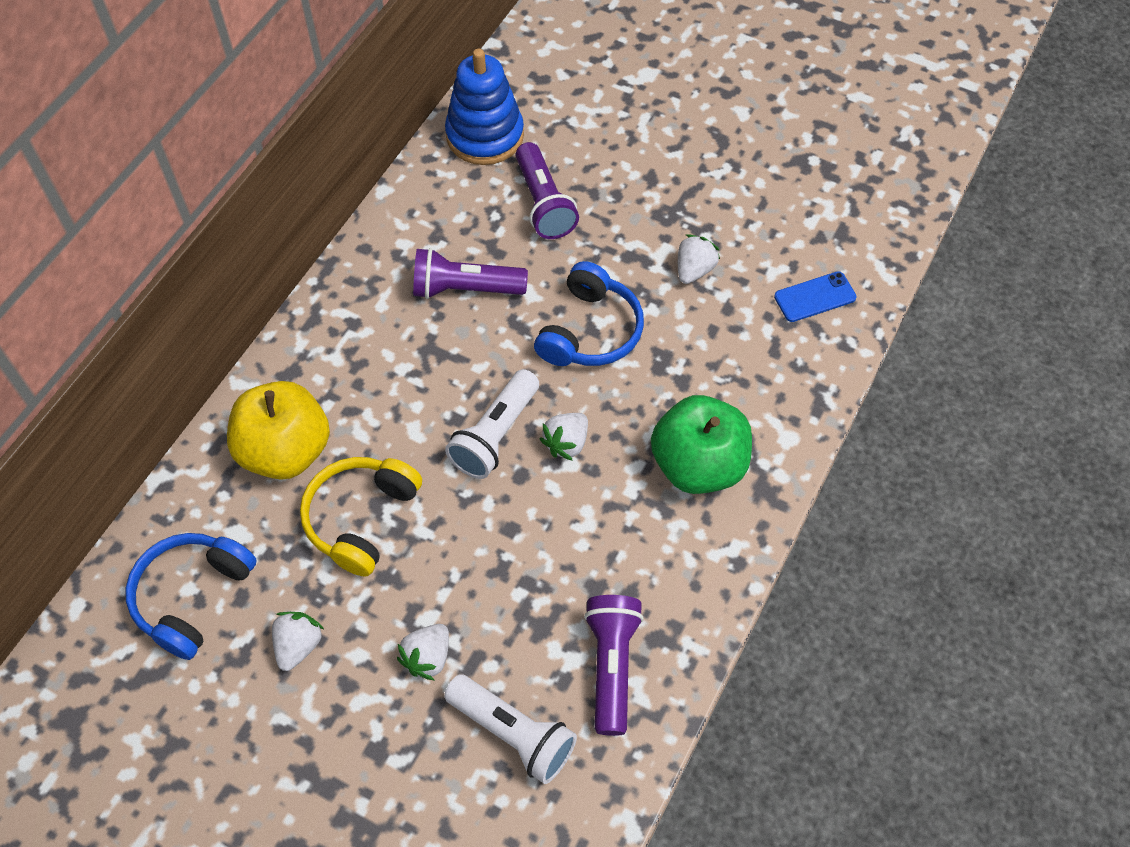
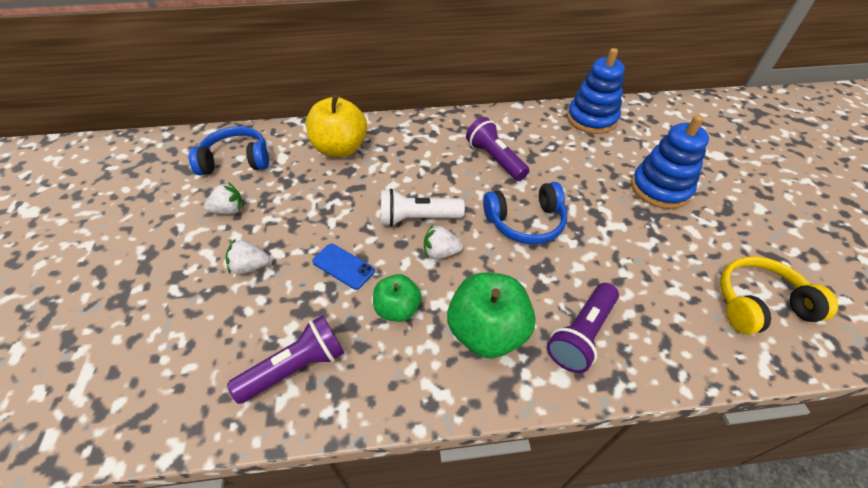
camera: 55 degrees right, 10 degrees down
yellow headphones [300,457,422,577] -> yellow headphones moved to [720,256,838,335]
white flashlight [444,674,577,784] -> none
purple flashlight [516,142,579,239] -> purple flashlight moved to [547,283,619,373]
white strawberry [678,234,720,284] -> none
blue phone [774,271,857,322] -> blue phone moved to [312,244,375,290]
none -> green apple [373,274,422,322]
none -> blue stacking toy [631,115,709,209]

